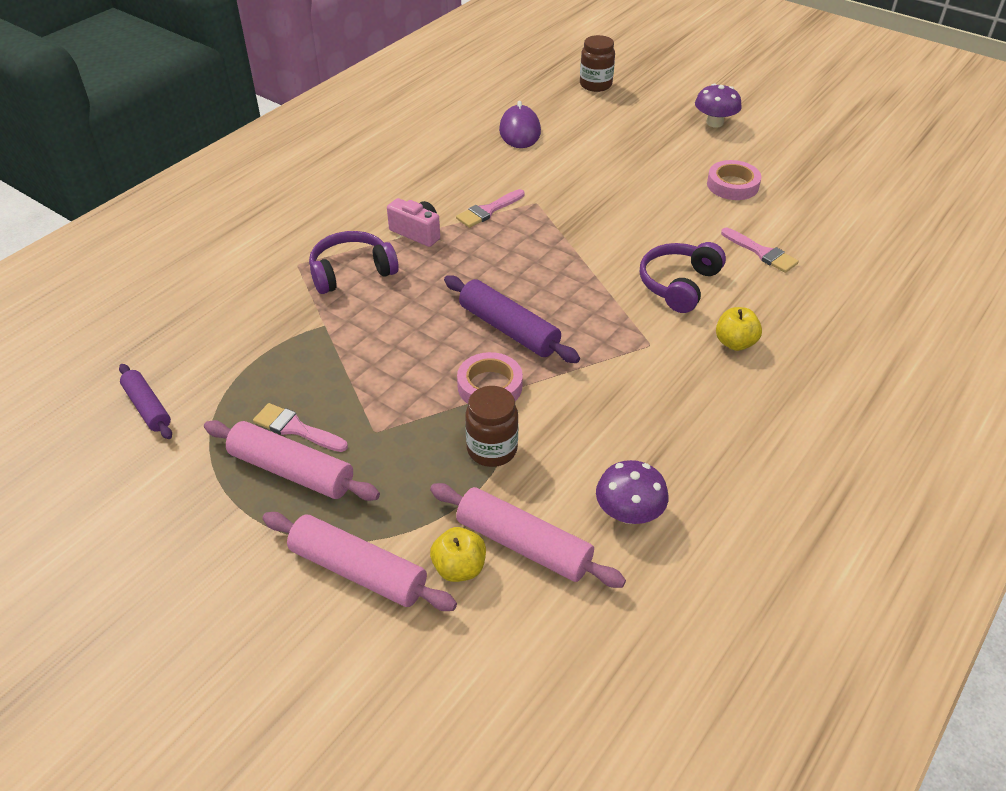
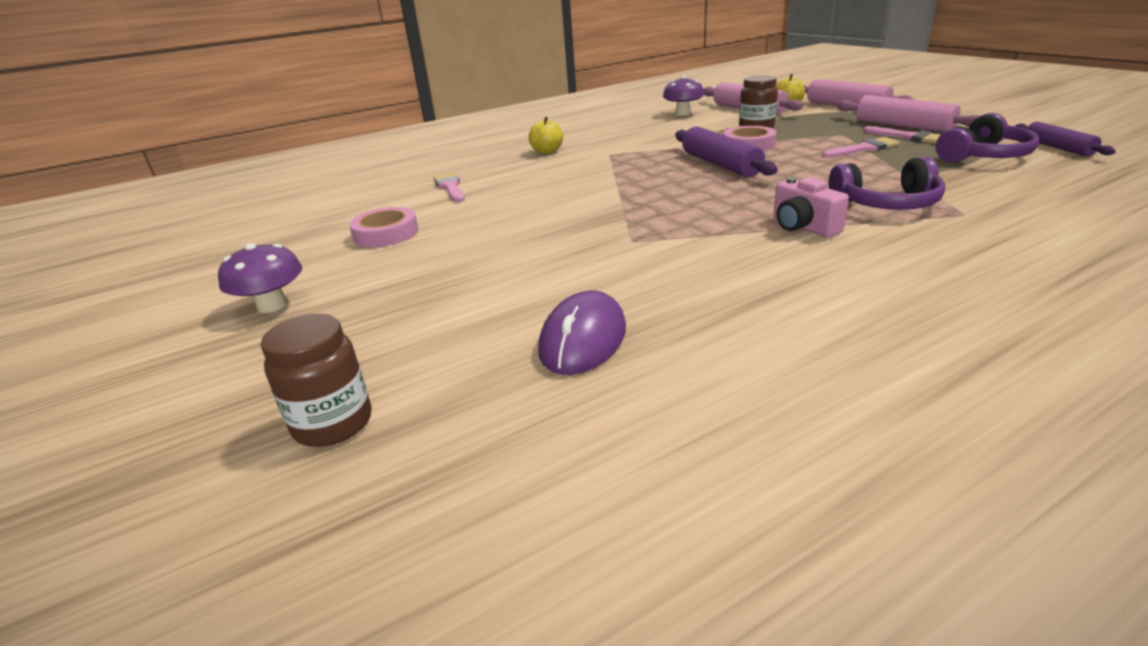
camera: 155 degrees left, 15 degrees down
pink brush [456,189,525,228] -> pink brush moved to [822,137,900,158]
purple headphones [640,242,726,313] -> purple headphones moved to [936,113,1039,163]

